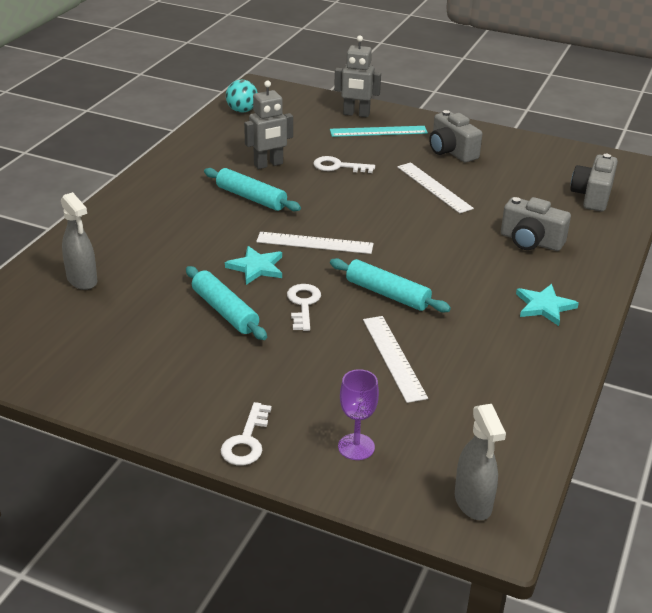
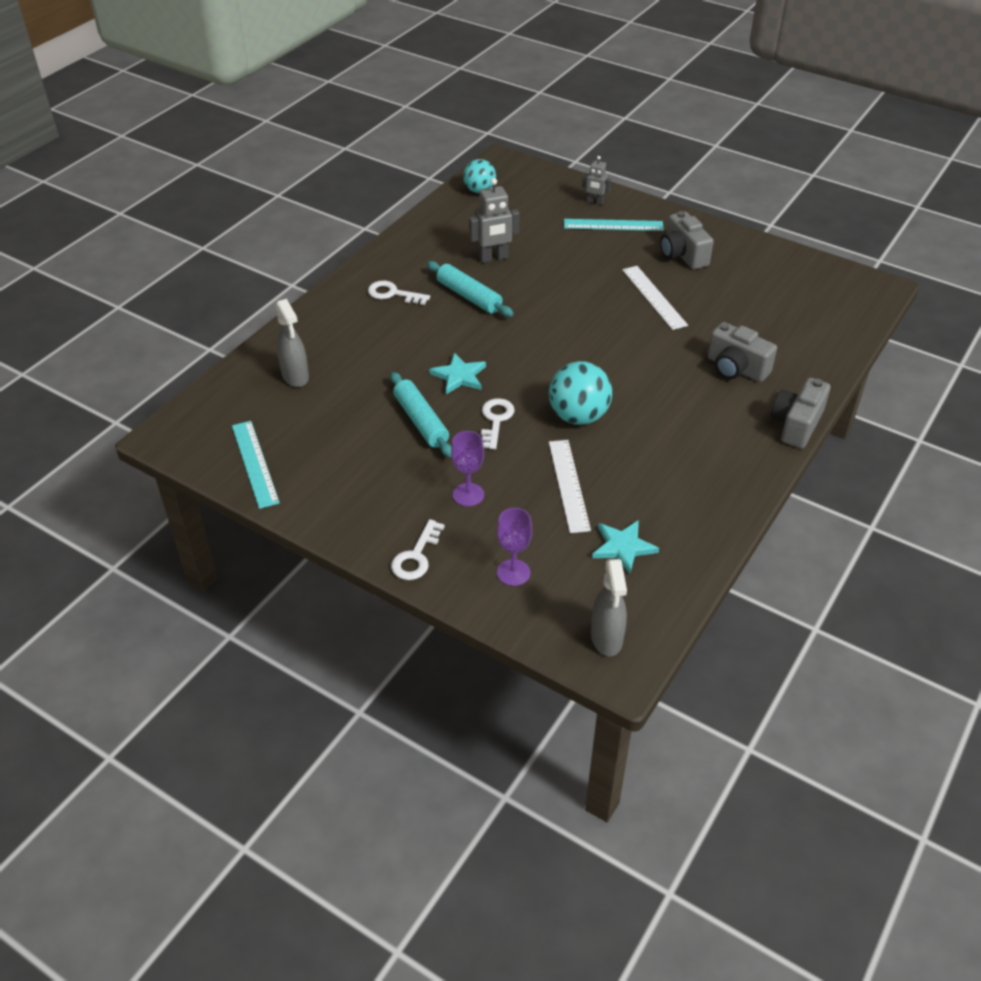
camera: 10 degrees right, 10 degrees up
white ruler [256,232,374,254] -> none
white key [313,156,375,173] -> white key moved to [368,281,430,305]
turquoise rolling pin [330,258,451,313] -> turquoise ball [549,361,612,425]
grey robot [334,35,381,117] -> grey robot [582,156,611,205], size x0.61
turquoise star [516,284,579,326] -> turquoise star moved to [592,520,659,574]
grey camera [570,154,618,212] -> grey camera moved to [771,378,830,449]
none -> turquoise ruler [232,421,280,509]
none -> purple goblet [451,431,484,506]

